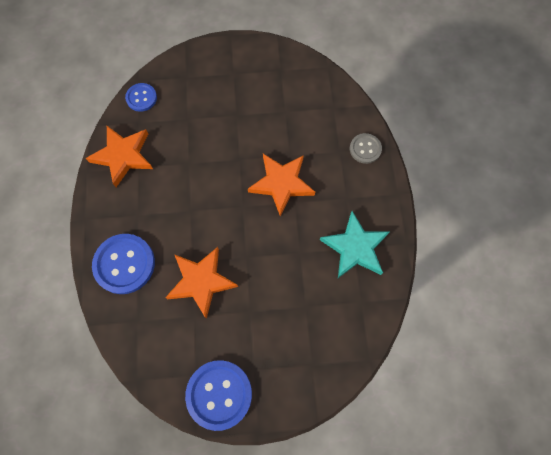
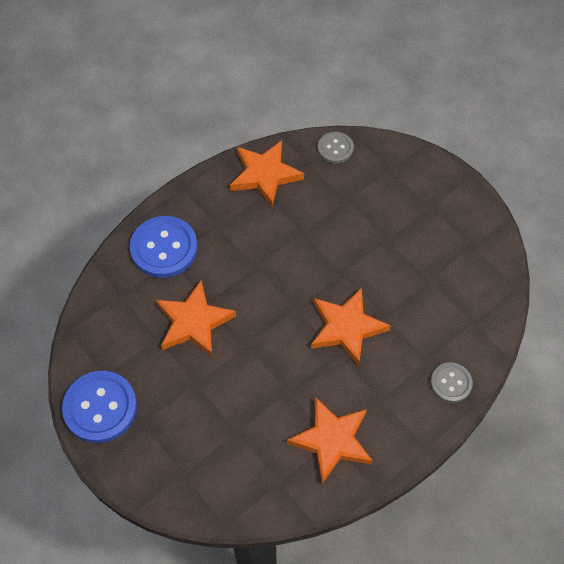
camera: 55 degrees right, 10 degrees down
blue button [125,83,157,112] -> grey button [318,132,354,163]
turquoise star [320,211,389,278] -> orange star [287,397,373,484]

